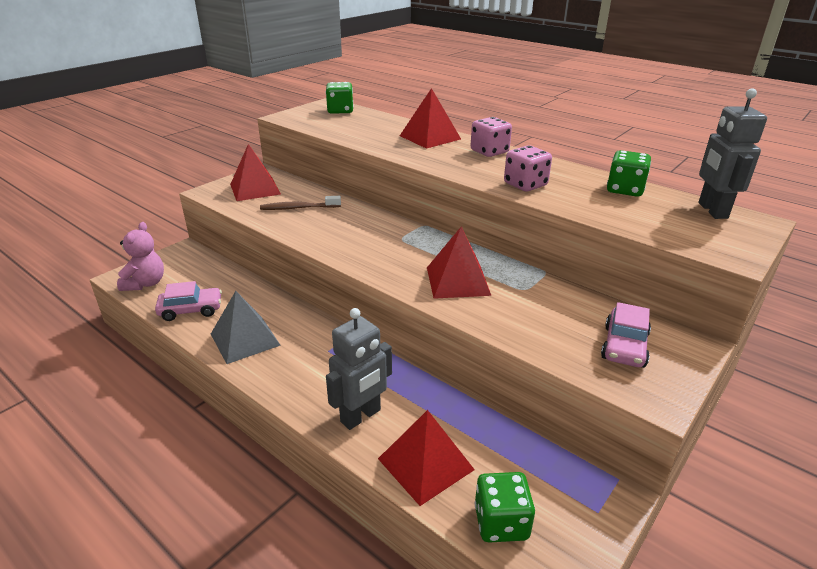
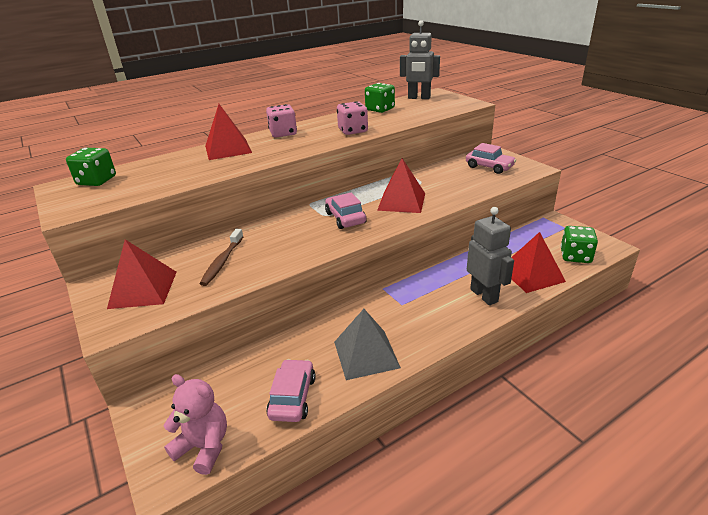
camera: 70 degrees left, 0 degrees up
none -> pink car [325,193,367,229]

